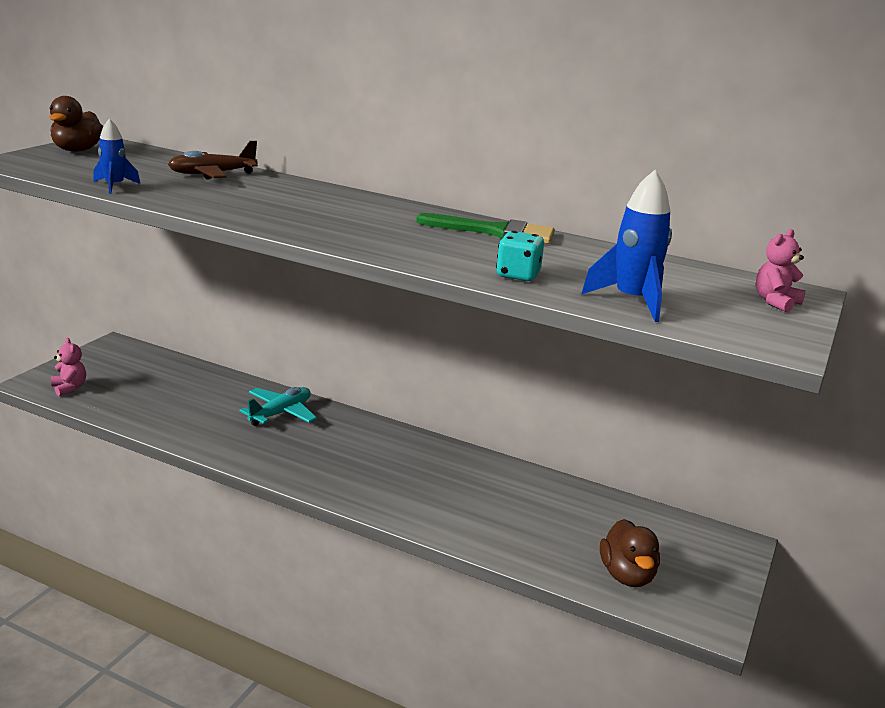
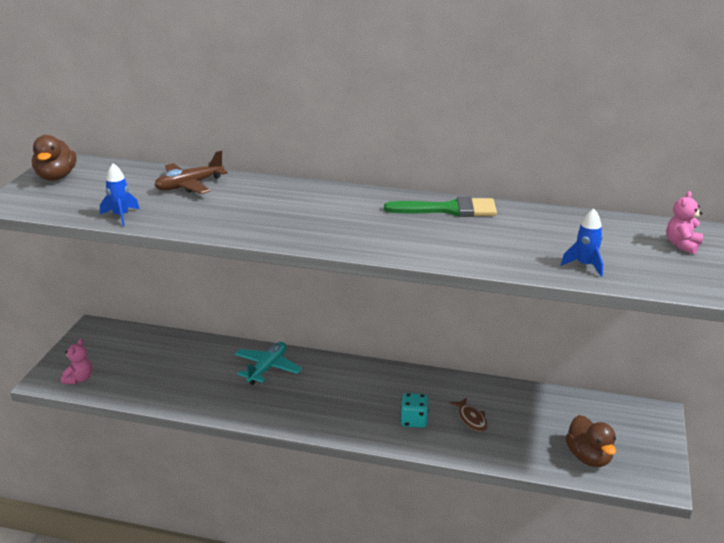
camera: 10 degrees left, 5 degrees up
pink teddy bear [51,338,86,396] -> pink teddy bear turned 60 degrees clockwise [61,338,92,384]
turquoise dice [496,231,544,281] -> turquoise dice moved to [400,393,429,428]
blue rocket [581,170,672,322] -> blue rocket [561,208,603,277], size x0.63
none -> brown fish [449,397,488,432]

